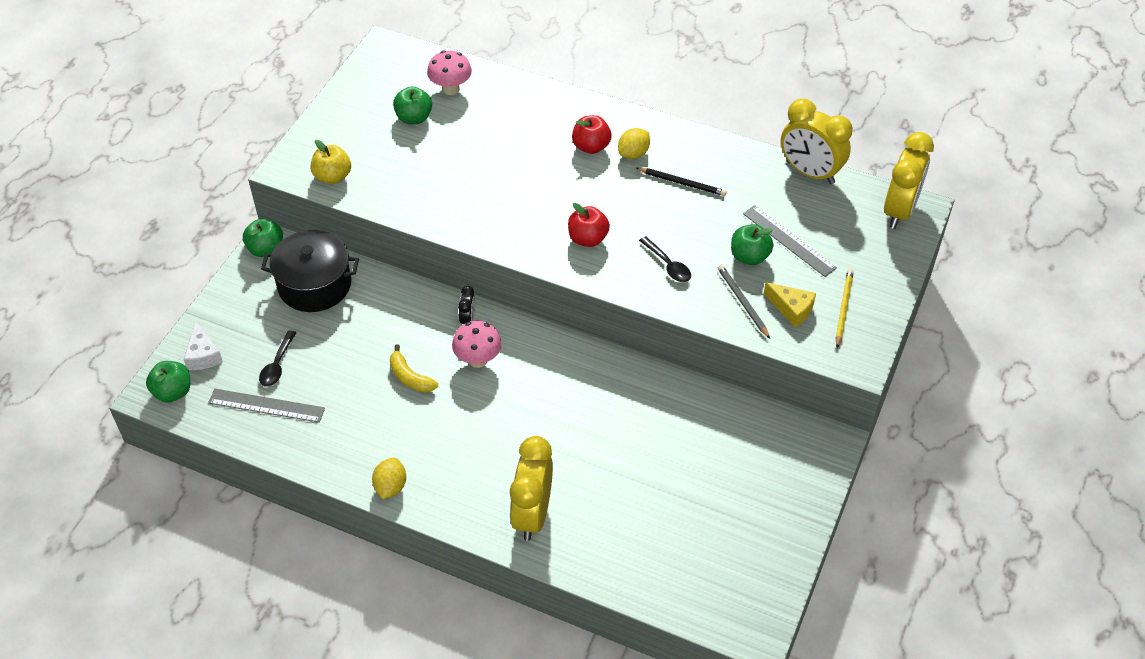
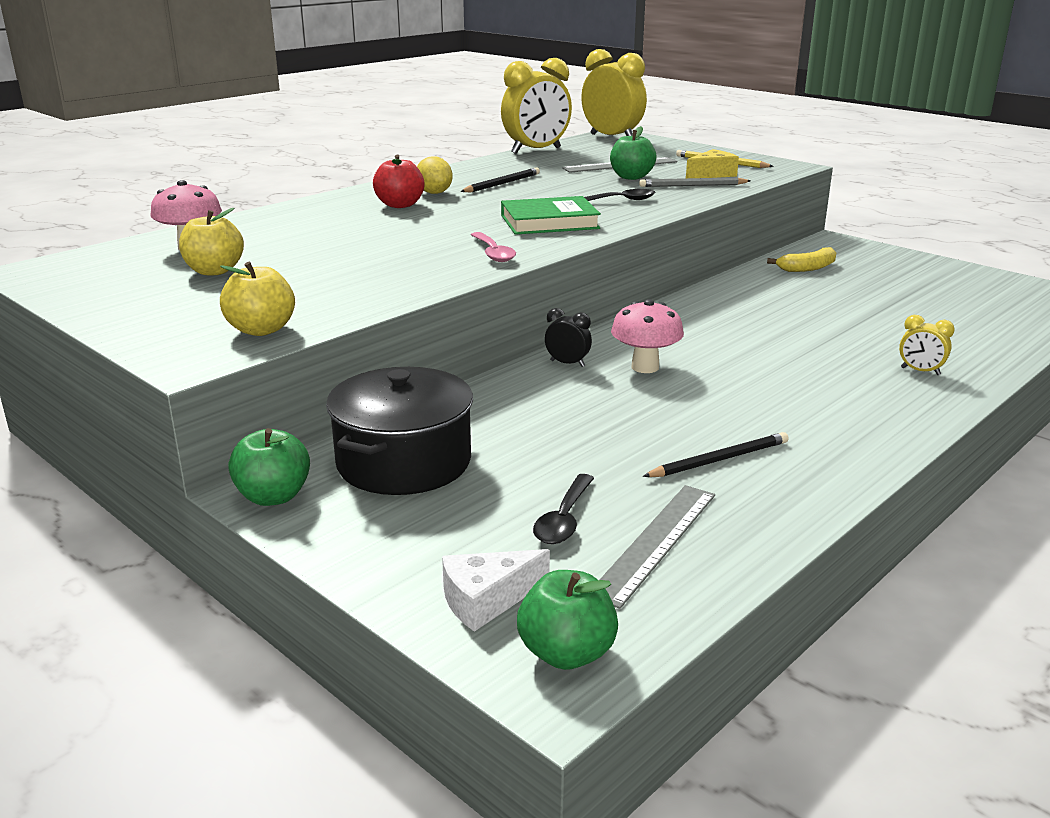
camera: 70 degrees left, 25 degrees down
white cheese [184,321,223,370] -> white cheese turned 150 degrees clockwise [442,549,550,632]
black spoon [259,330,296,386] -> black spoon turned 75 degrees clockwise [533,474,594,544]
yellow lemon [372,458,406,499] -> none
yellow banana [390,345,438,393] -> yellow banana moved to [767,247,836,272]
green apple [393,86,432,124] -> yellow apple [179,208,244,275]
yellow clock [510,436,553,541] -> yellow clock [899,315,955,375], size x0.45
red apple [568,203,610,247] -> green book [501,196,601,235]
none -> pink spoon [471,232,516,262]
none -> black pencil [643,432,789,477]

